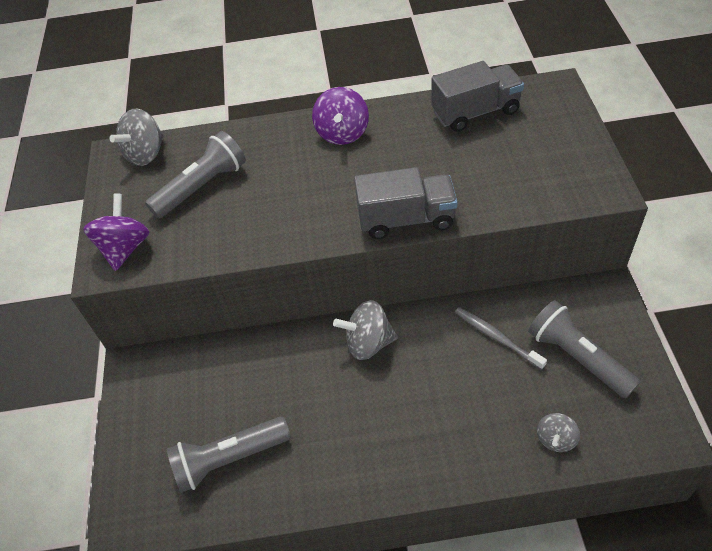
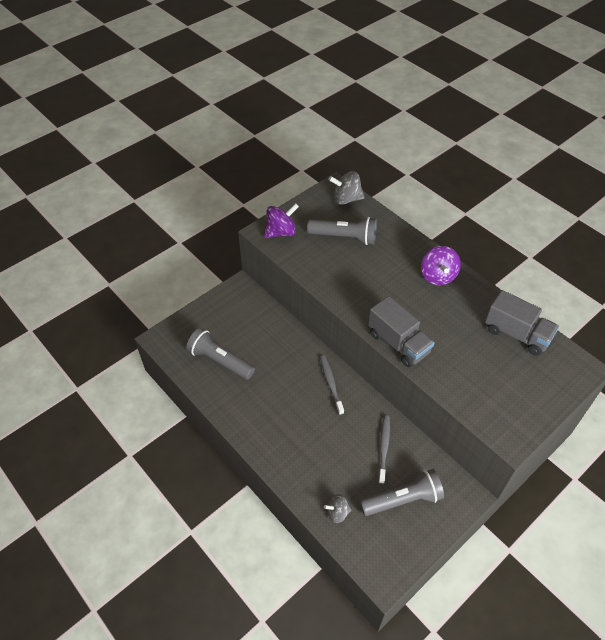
camera: 50 degrees right, 0 degrees up
purple spinning top [312,87,369,145] -> purple spinning top turned 60 degrees counterclockwise [421,246,461,285]
grey spinning top [333,300,398,360] -> grey toothbrush [320,356,344,415]
grey flashlight [528,300,640,399] -> grey flashlight turned 60 degrees clockwise [360,469,444,516]

